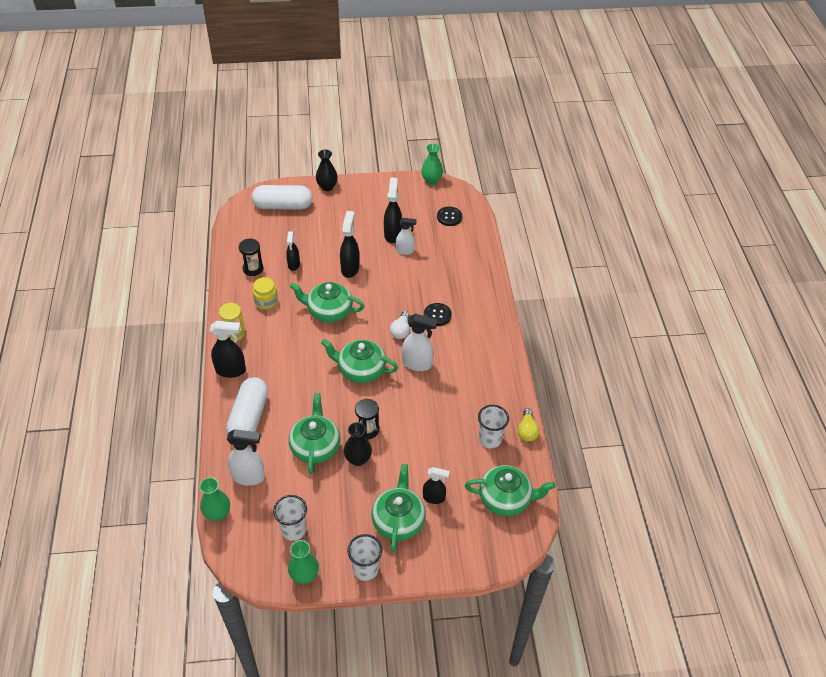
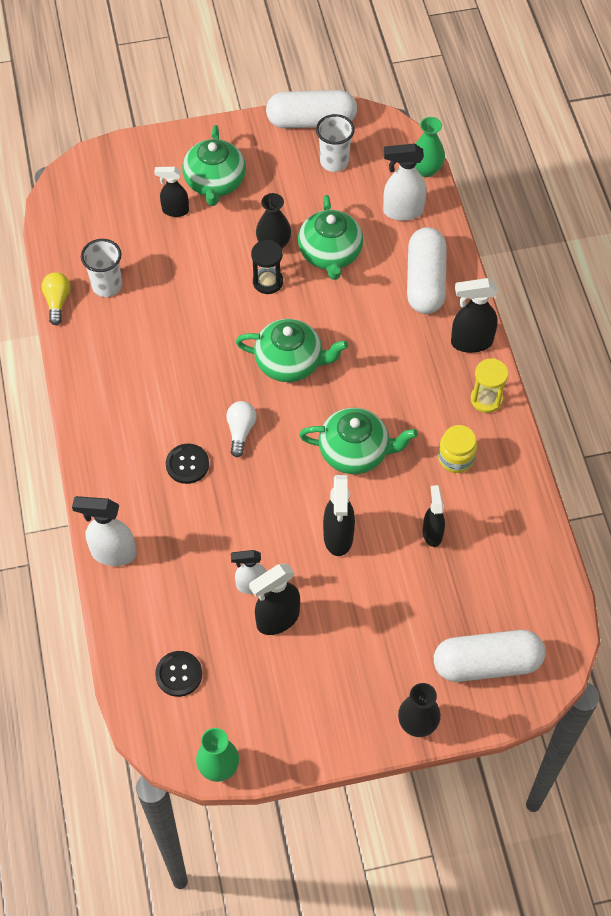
camera: 175 degrees right, 10 degrees up
black hourglass [239,239,263,276] -> none
green vase [288,540,319,584] -> white capsule [266,90,357,128]
white cup [347,534,382,581] -> none
black spray bottle [384,177,402,243] -> black spray bottle turned 60 degrees clockwise [249,564,300,635]
white spray bottle [402,314,438,371] -> white spray bottle moved to [72,496,136,566]
green teapot [465,465,555,516] -> none

